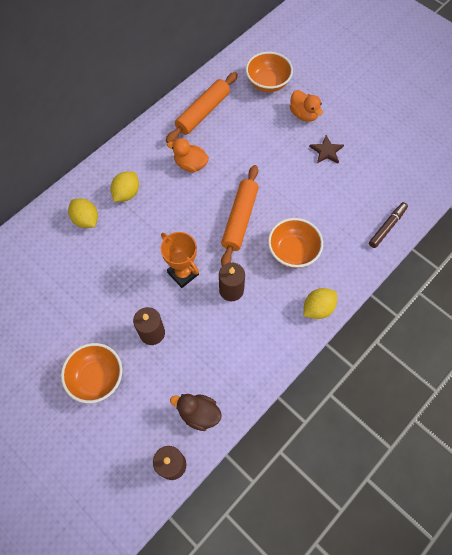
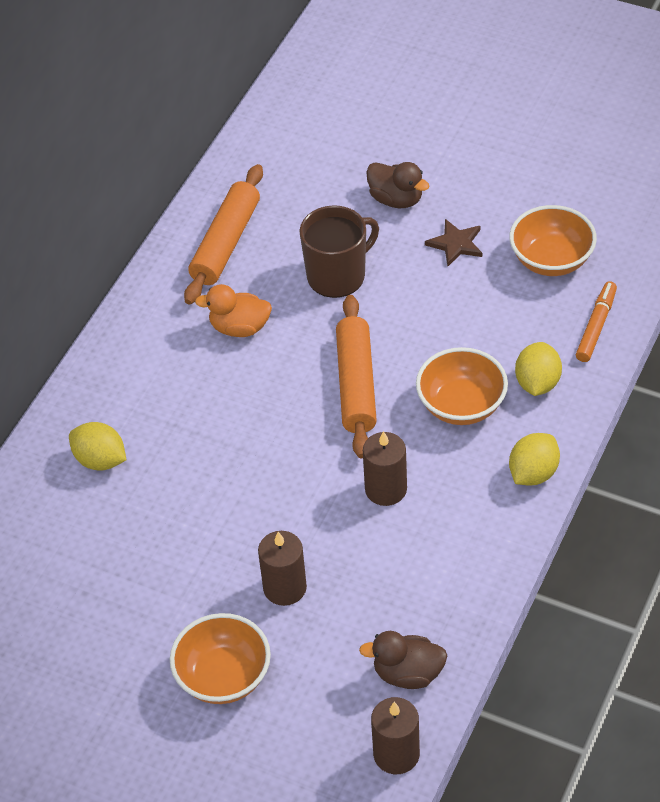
camera: 15 degrees left, 15 degrees down
yellow lemon [111,171,139,202] -> yellow lemon moved to [515,342,562,396]
orange trophy [161,232,199,288] -> none
orange bowl [246,52,293,92] -> orange bowl moved to [509,205,597,276]
orange duck [290,90,323,122] -> brown duck [366,162,429,208]
brown marker [369,202,408,248] -> orange marker [576,281,617,362]
none -> brown mug [299,205,379,298]

